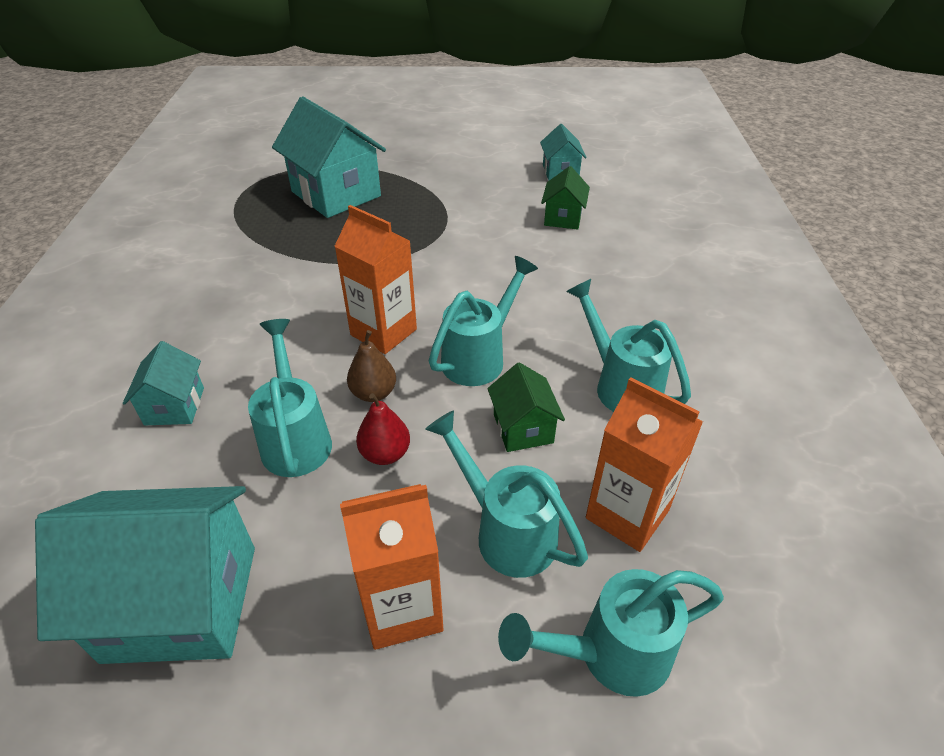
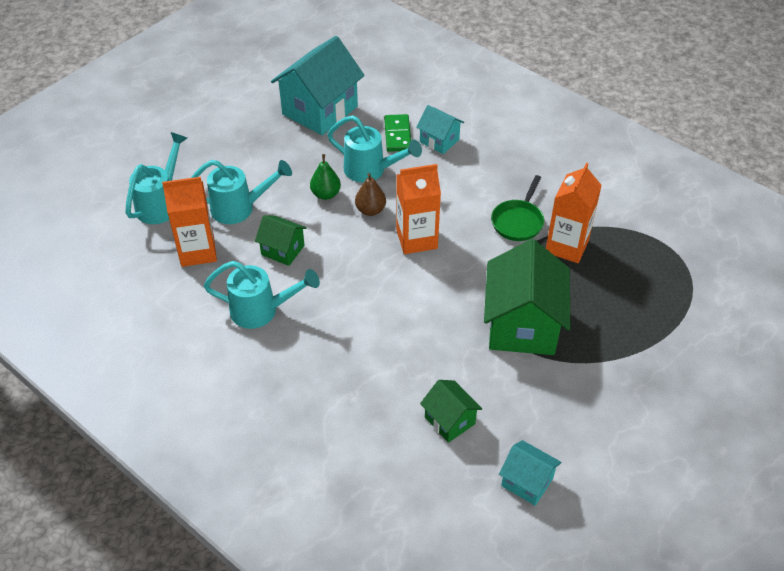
camera: 130 degrees right, 5 degrees up
turquoise house [272,96,386,218] -> none
orange carton [340,484,444,650] -> orange carton moved to [546,163,602,263]
red pear [356,393,410,465] -> green pear [310,154,341,200]
turquoise watering can [429,256,538,386] -> none
none -> green domino [384,114,411,152]
none -> green house [484,239,570,355]
none -> green pan [491,175,544,241]

